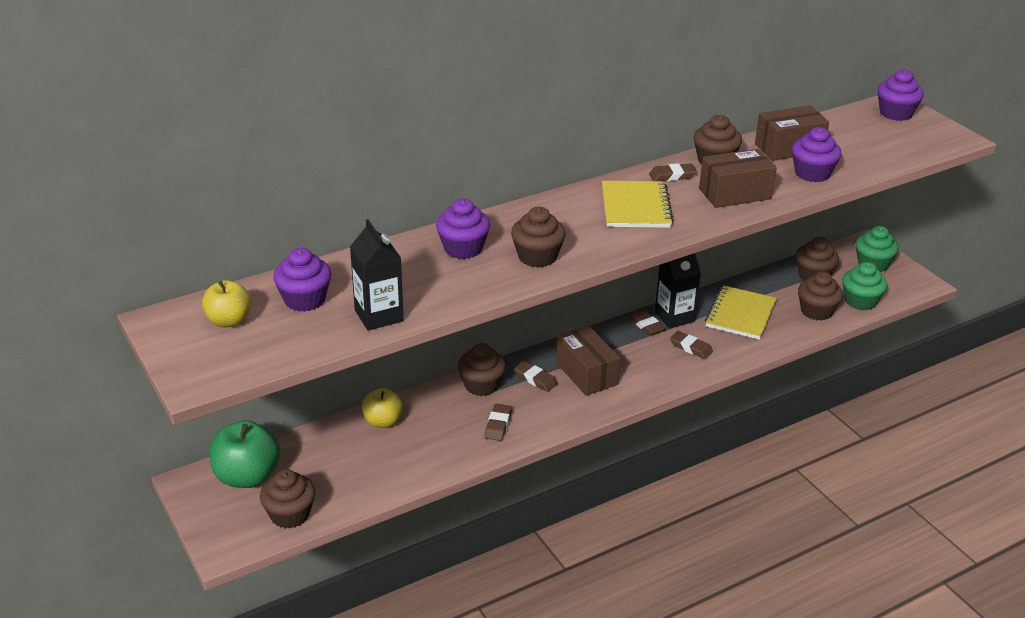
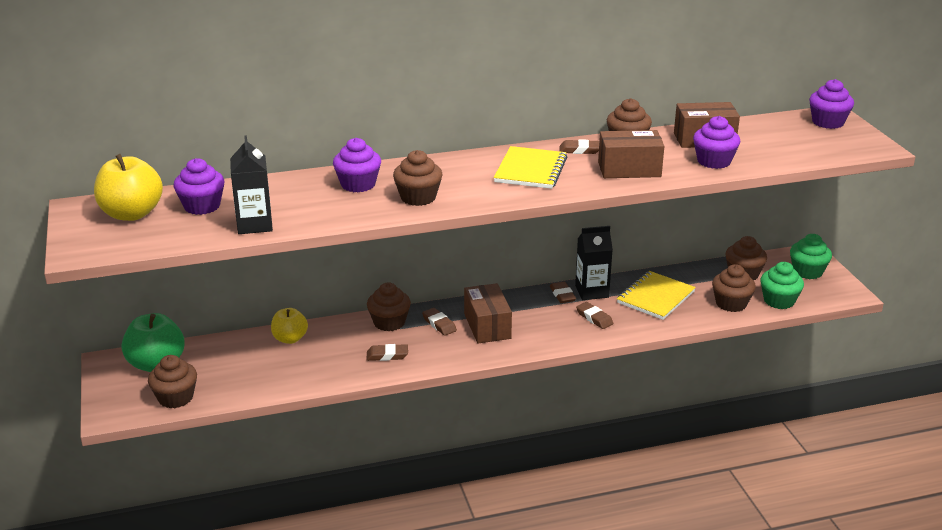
camera: 15 degrees right, 5 degrees down
yellow apple [202,280,252,327] -> yellow apple [94,154,163,221], size x1.59
brown eraser [485,404,512,441] -> brown eraser turned 60 degrees clockwise [367,344,408,361]

